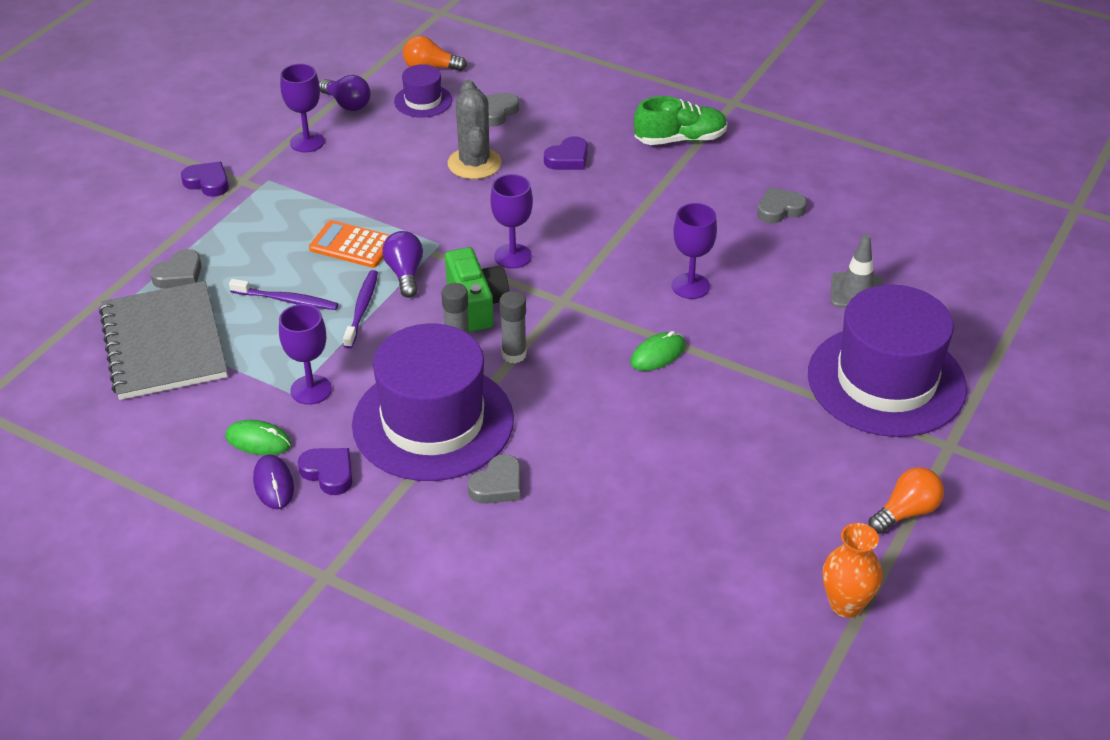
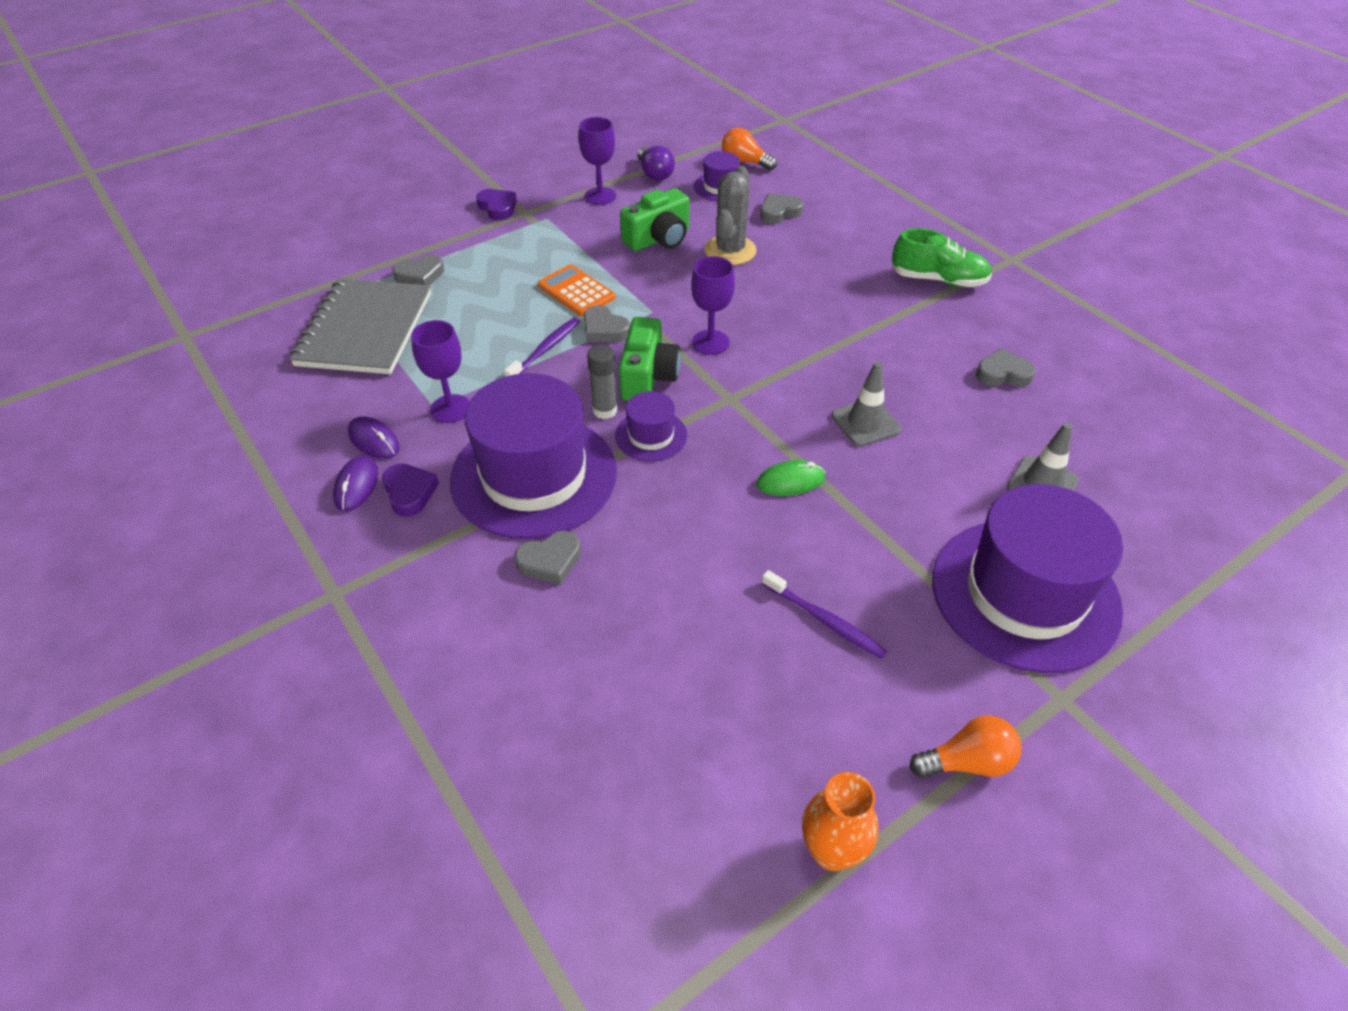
camera: 25 degrees right, 5 degrees up
green mouse [225,420,291,455] -> purple mouse [348,416,400,459]
purple toothbrush [229,279,338,310] -> purple toothbrush moved to [762,570,887,659]
purple light bulb [382,231,423,298] -> grey heart [584,305,630,342]
grey glue stick [500,291,526,363] -> purple hat [615,391,687,461]
purple heart [544,136,588,170] -> none
purple goblet [672,203,717,299] -> grey traffic cone [831,362,901,447]
none -> green camera [620,188,690,251]

